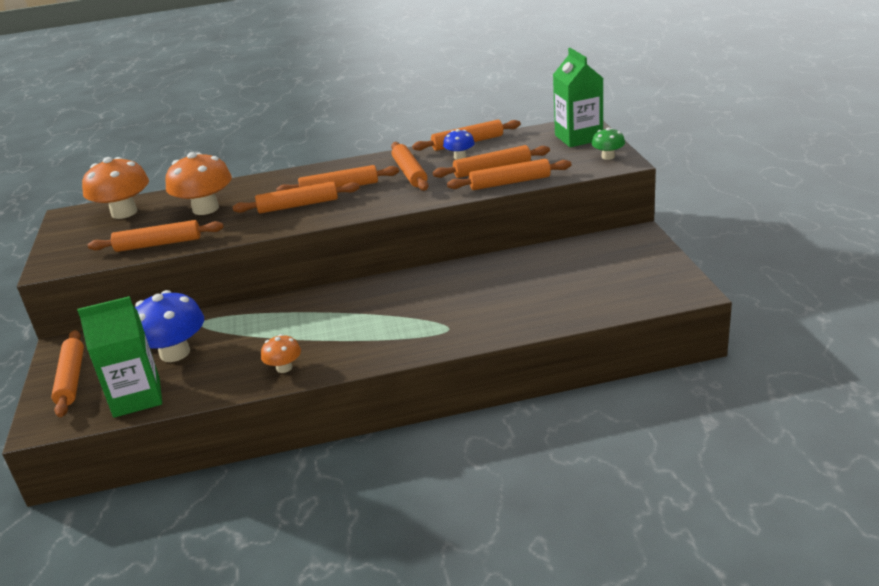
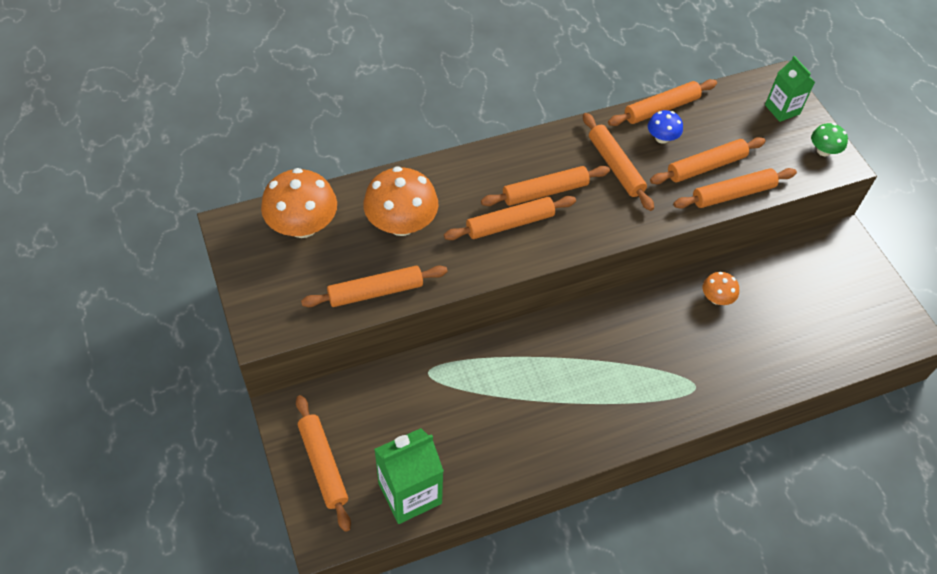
camera: 15 degrees left, 25 degrees up
blue mushroom [135,290,204,362] -> none
orange mushroom [261,334,301,373] -> orange mushroom moved to [703,272,739,305]
green carton [553,48,603,147] -> green carton [765,56,815,122], size x0.64

